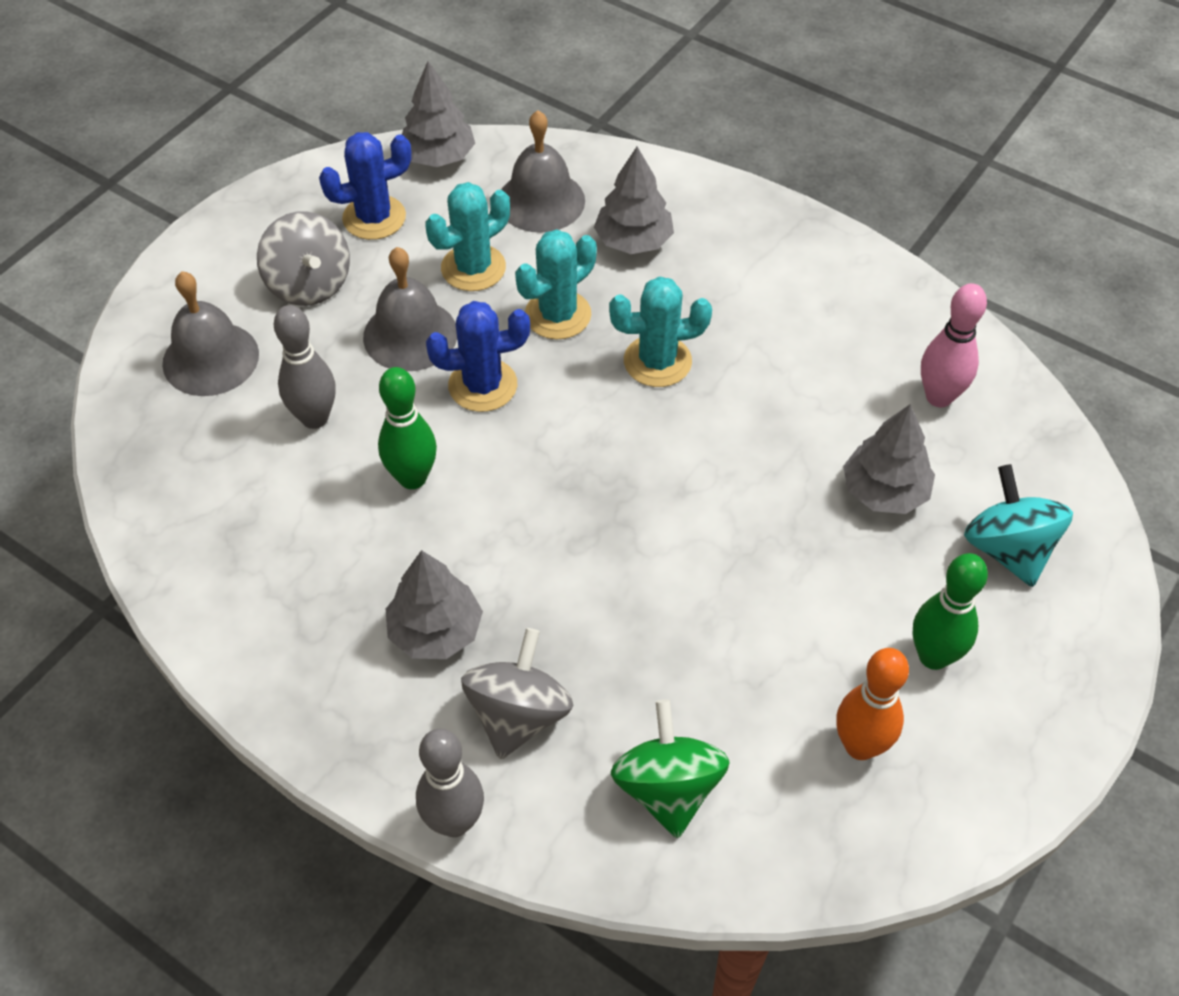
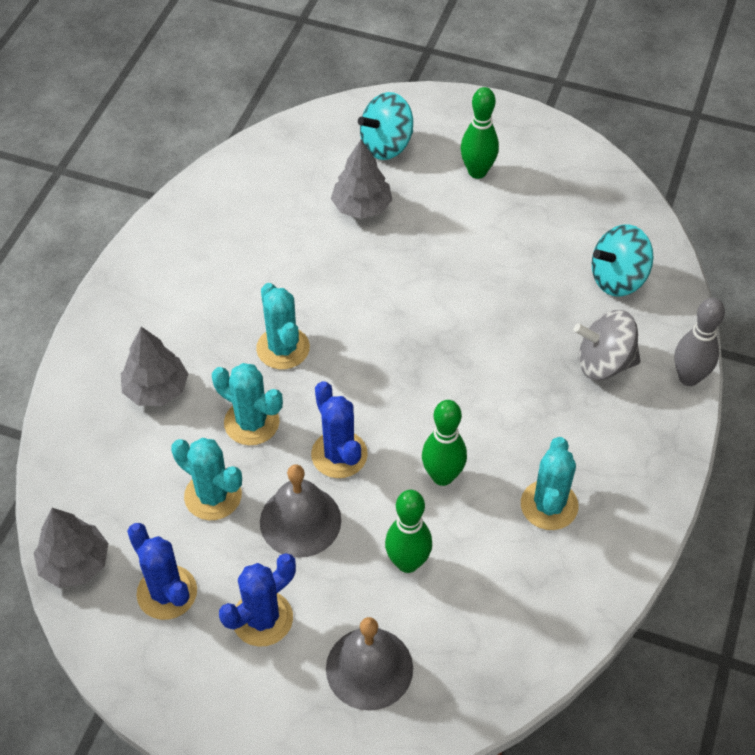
camera: 105 degrees left, 0 degrees up
grey spinning top [257,211,350,306] -> blue cactus [219,553,296,647]
grey bowling pin [274,305,336,429] -> green bowling pin [385,490,432,573]
grey tree [386,550,483,659] -> none
grey bell [501,110,585,233] -> none
green spinning top [611,699,730,838] -> turquoise spinning top [592,224,654,297]
orange bowling pin [836,648,909,760] -> none
pink bowling pin [921,283,987,407] -> none
none -> turquoise cactus [521,437,579,530]

